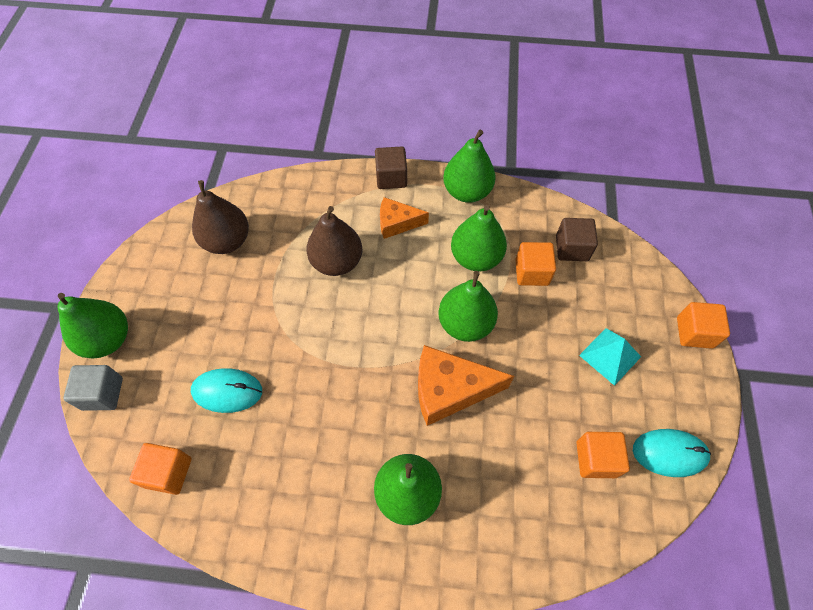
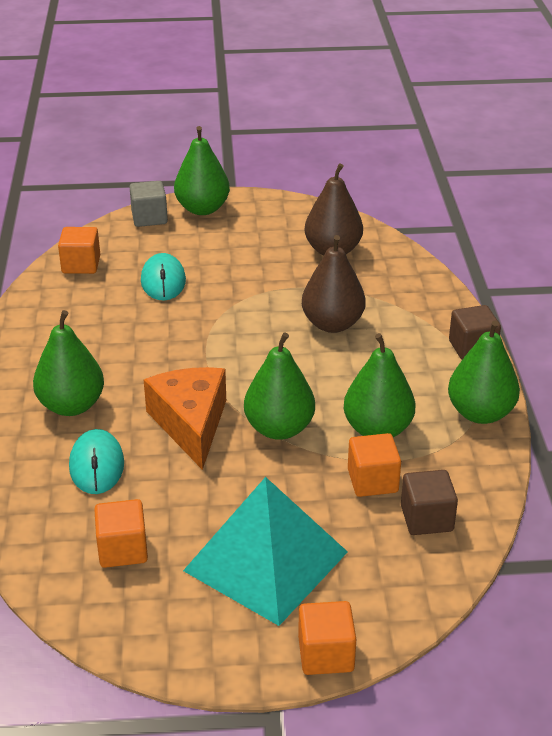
camera: 80 degrees right, 25 degrees down
orange cheese [380,197,429,239] -> none
turquoise pyramid [579,328,641,386] -> turquoise pyramid [183,477,348,626], size x1.96
turquoise mouse [633,429,711,477] -> turquoise mouse moved to [69,429,124,494]

